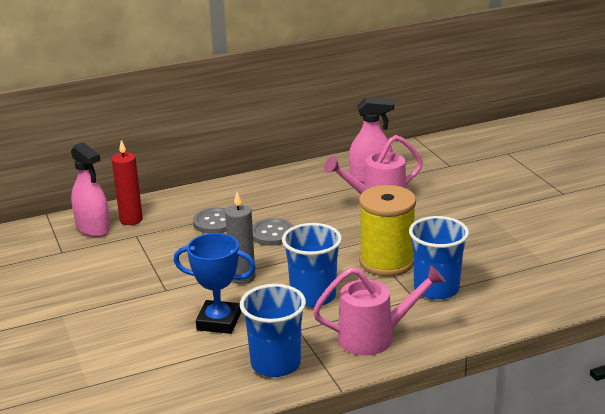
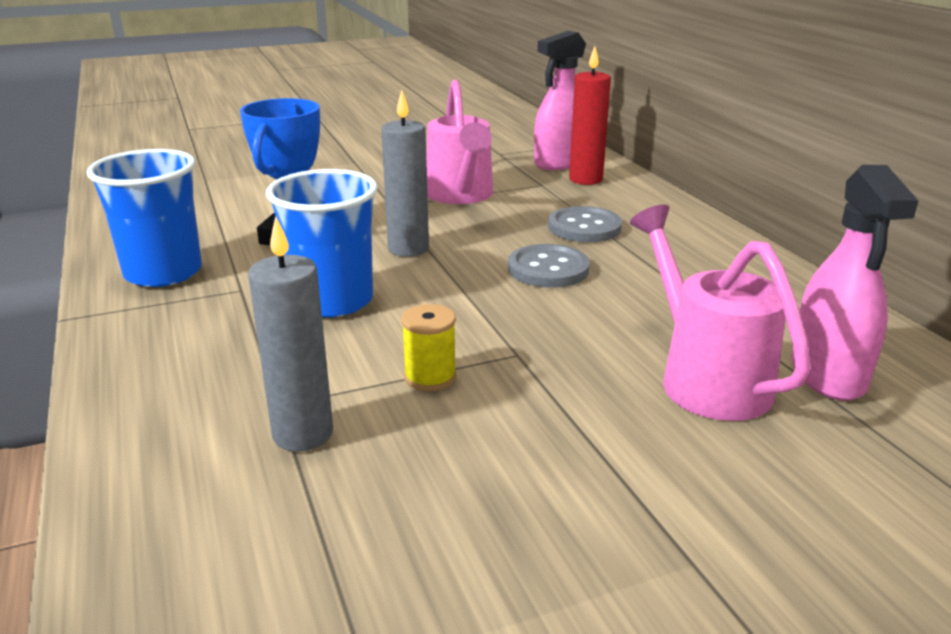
camera: 90 degrees right, 0 degrees up
pink watering can [313,265,446,356] -> pink watering can moved to [426,79,493,204]
yellow spool [359,185,416,277] -> yellow spool [401,304,456,391], size x0.44
blue cup [409,216,469,300] -> grey candle [248,217,333,452]

